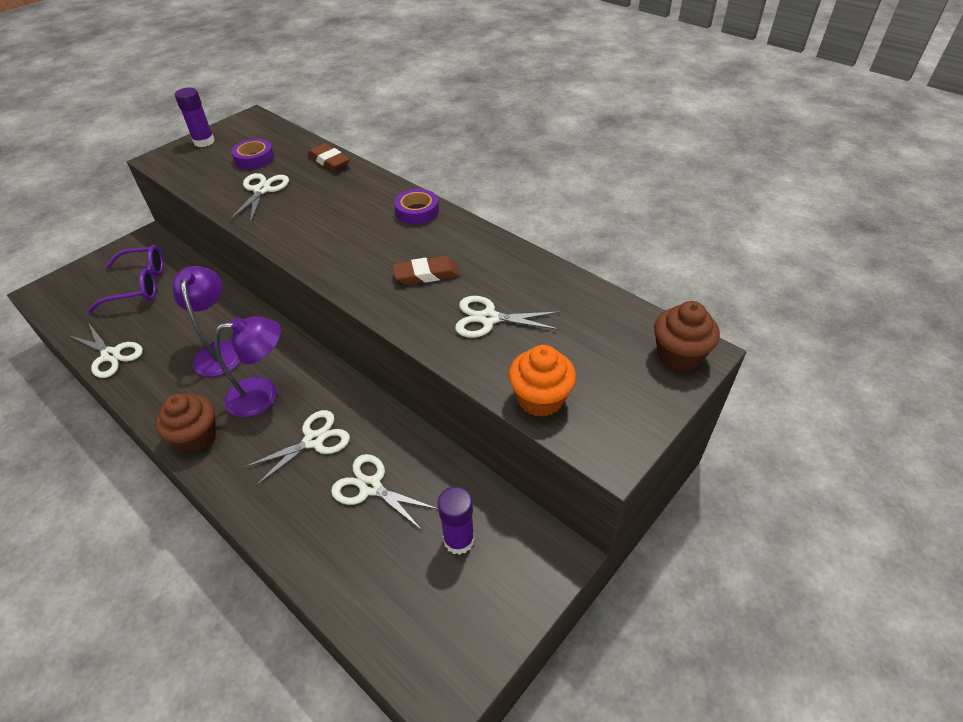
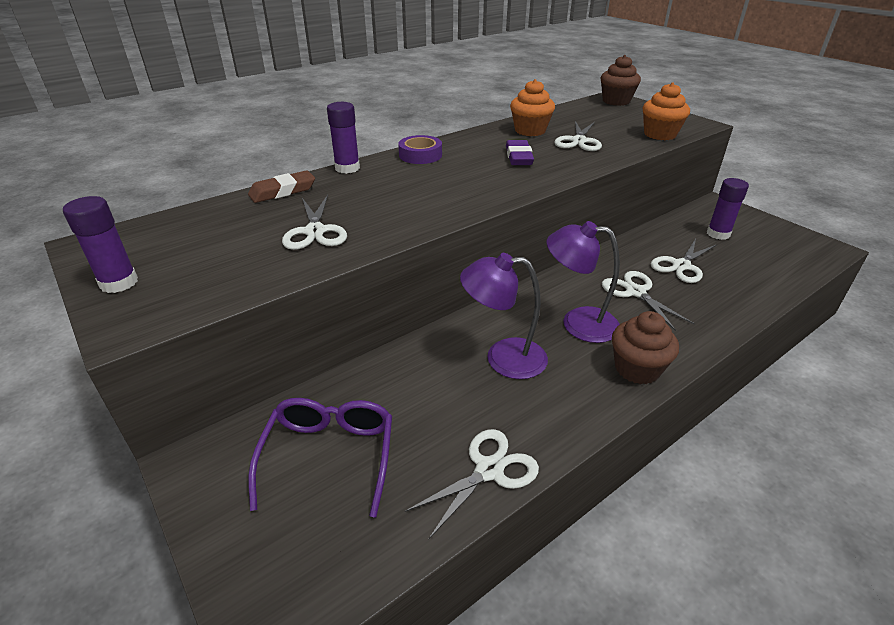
camera: 80 degrees left, 10 degrees down
purple lamp [214,316,281,417] -> purple lamp turned 75 degrees counterclockwise [547,221,620,343]
white scissors [229,173,289,223] -> white scissors turned 120 degrees counterclockwise [282,195,347,250]
purple tape [231,139,274,169] -> none
brown eraser [393,256,459,285] -> purple eraser [506,140,534,165]
none -> purple glue stick [327,102,360,174]
none -> orange cupcake [510,79,555,136]

